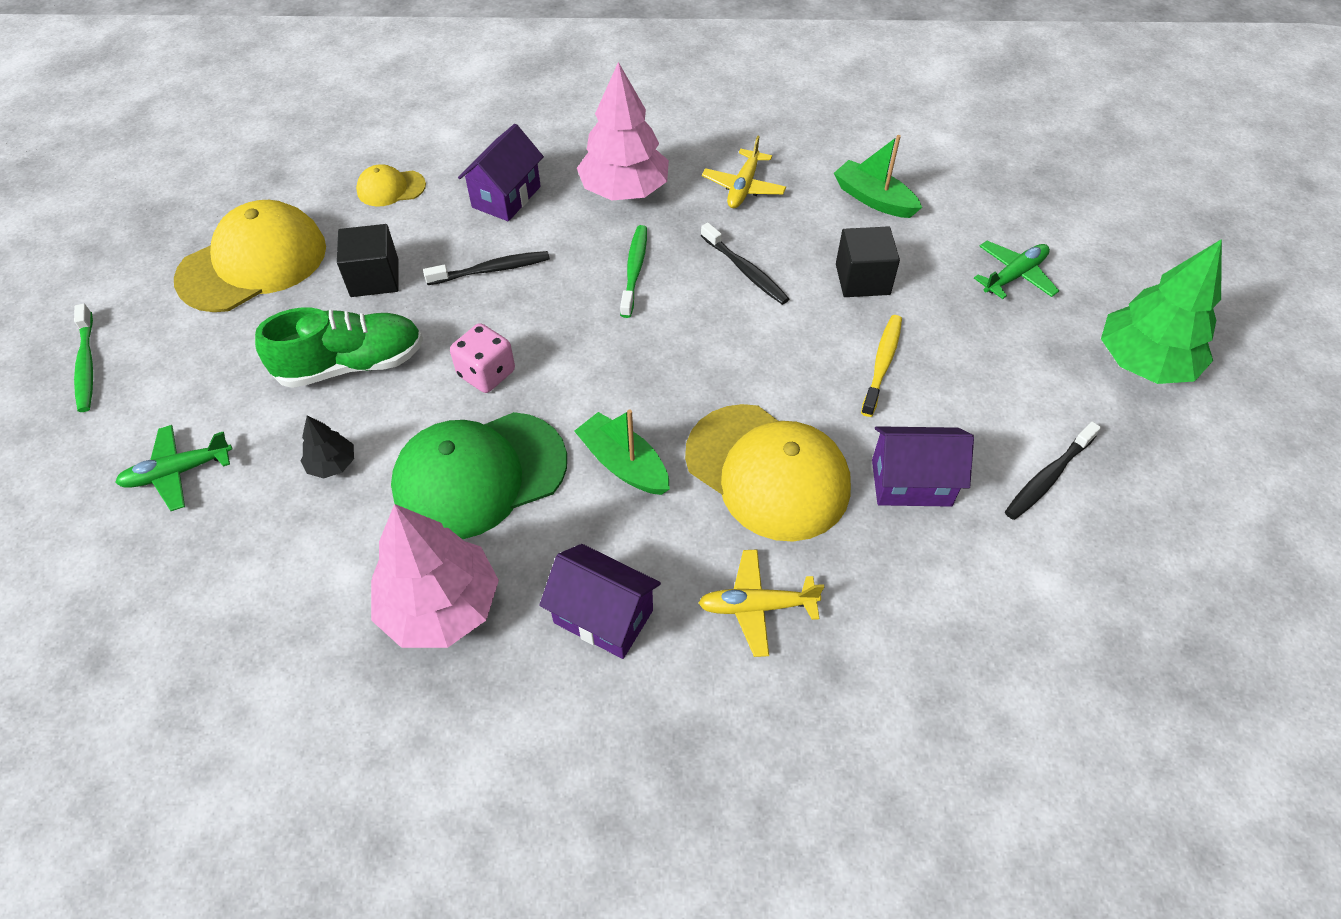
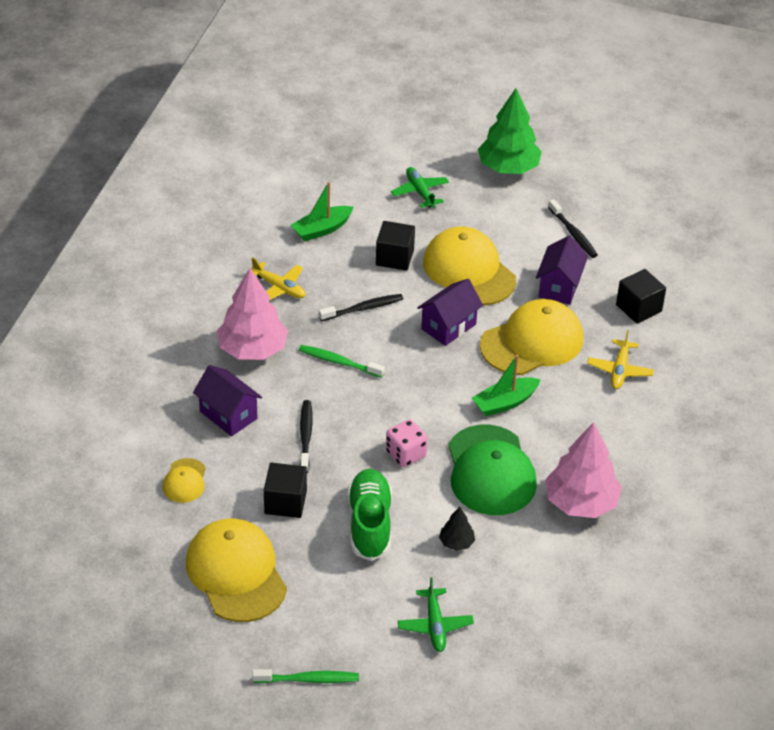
camera: 75 degrees left, 10 degrees down
purple house [539,544,661,659] -> purple house moved to [417,279,483,346]
yellow toothbrush [861,315,902,417] -> yellow cap [423,226,516,306]
none -> black cube [616,269,666,324]

